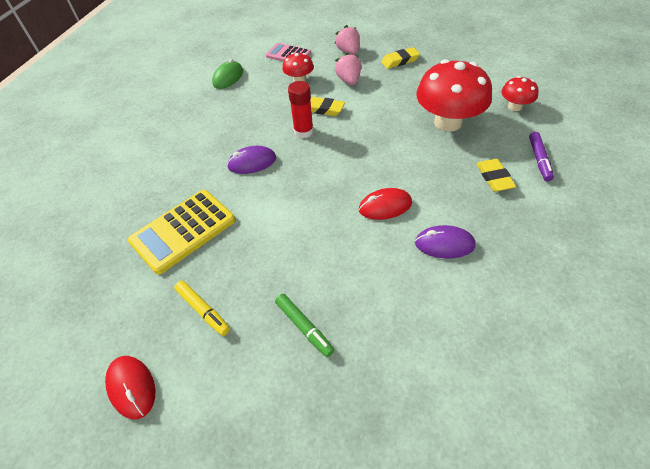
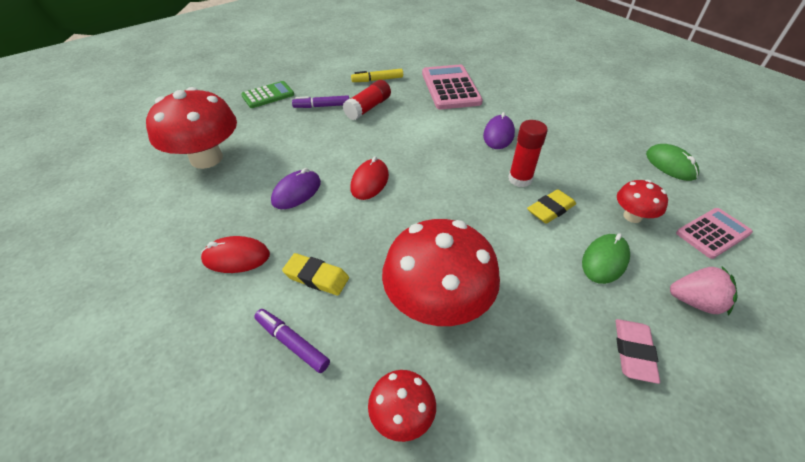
camera: 120 degrees right, 5 degrees down
red mouse [105,356,155,419] -> red mouse moved to [201,236,270,273]
yellow calculator [128,190,236,275] -> pink calculator [422,65,483,109]
green marker [275,294,334,357] -> purple marker [292,95,349,108]
pink strawberry [335,52,361,85] -> green mouse [582,233,630,284]
yellow eraser [381,47,420,69] -> pink eraser [616,319,660,384]
none -> red mushroom [146,87,237,169]
none -> green calculator [241,81,294,108]
none -> red glue stick [343,80,391,120]

